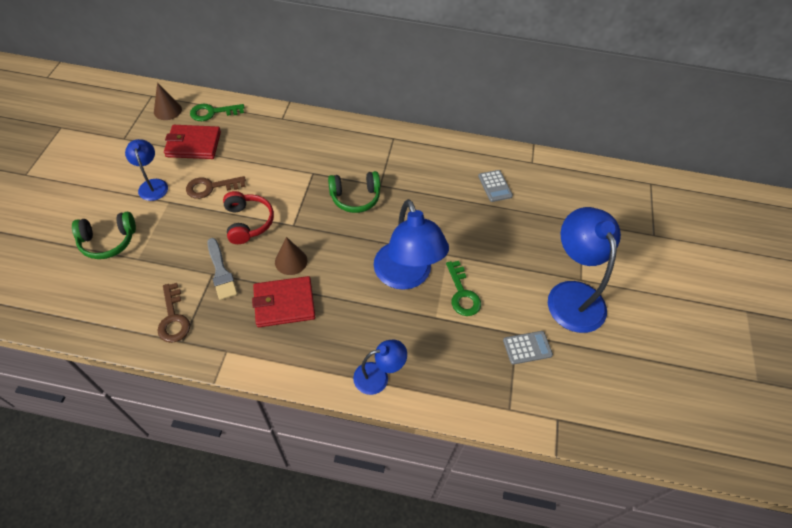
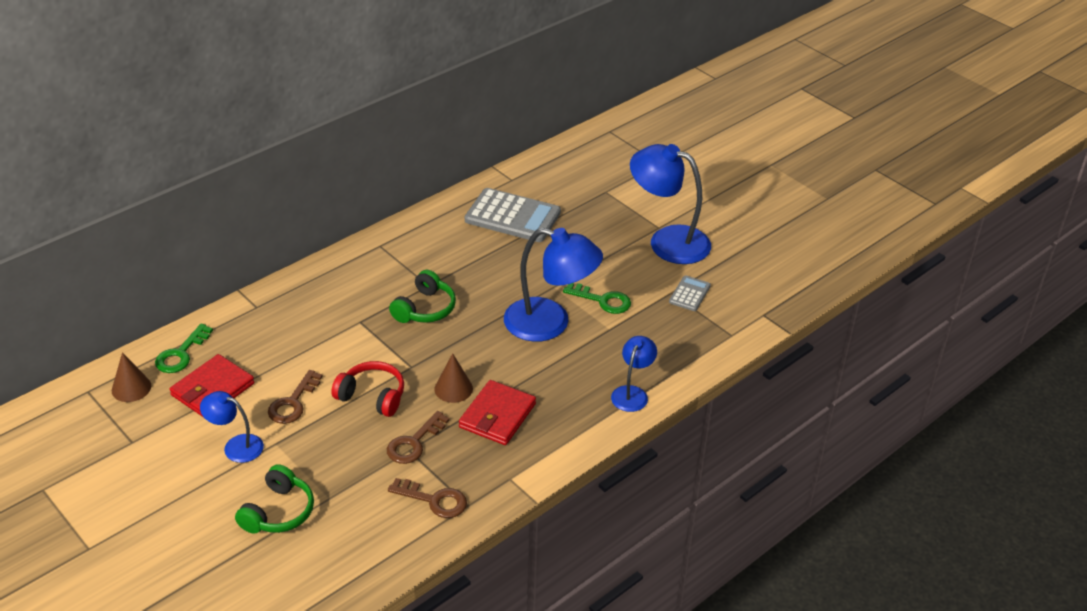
camera: 50 degrees left, 15 degrees down
grey brush [207,238,238,300] -> brown key [387,411,450,464]
grey calculator [478,170,513,202] -> grey calculator [465,188,561,242], size x2.02

